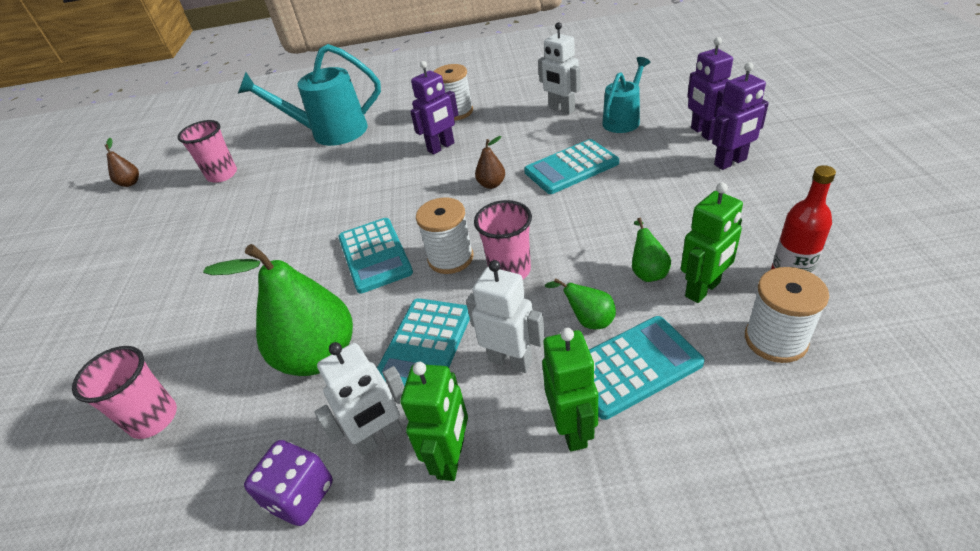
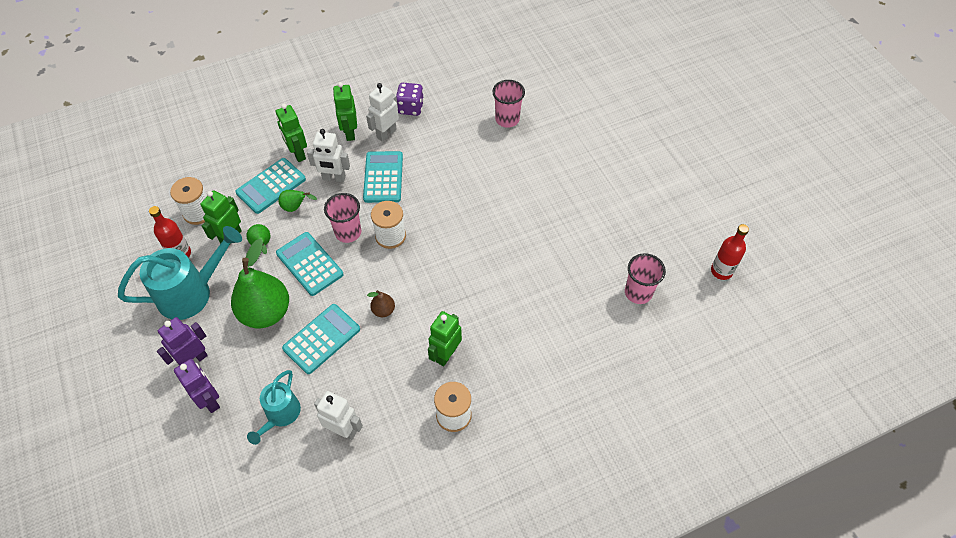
camera: 155 degrees right, 15 degrees up
brown pear [105,138,139,187] -> red bottle [711,224,749,280]
green pear [203,244,353,376] -> green pear moved to [231,239,289,329]
turquoise watering can [238,44,381,146] -> turquoise watering can moved to [118,226,242,320]
turquoise calculator [338,218,413,294] -> turquoise calculator moved to [276,232,344,296]
purple robot [410,61,458,155] -> green robot [428,311,462,366]

